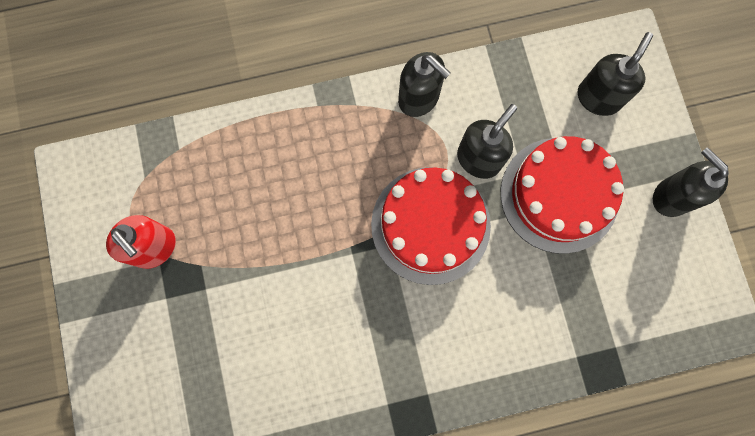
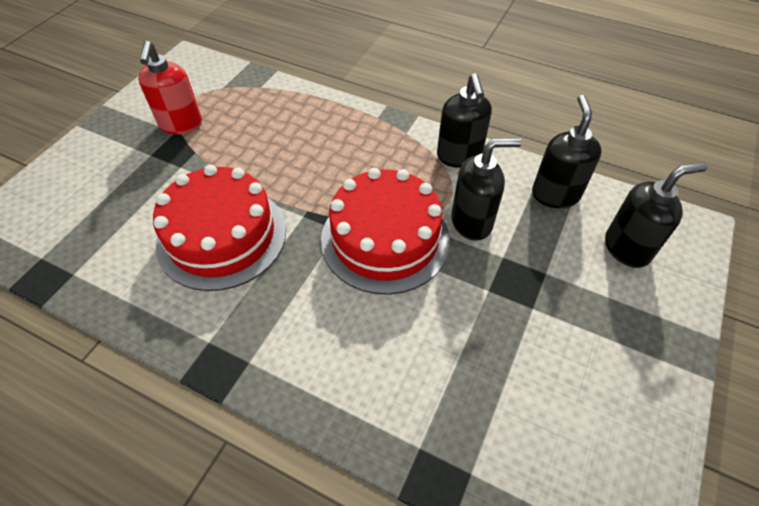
camera: 40 degrees right, 25 degrees down
red cake [501,136,624,254] -> red cake moved to [153,164,286,291]
black soap dispenser [653,147,729,217] -> black soap dispenser moved to [532,95,602,208]

